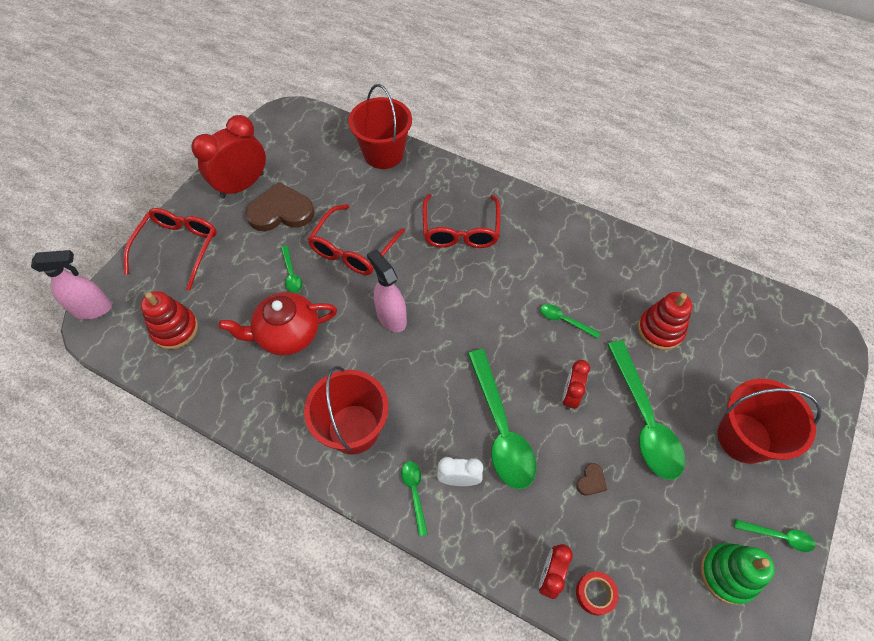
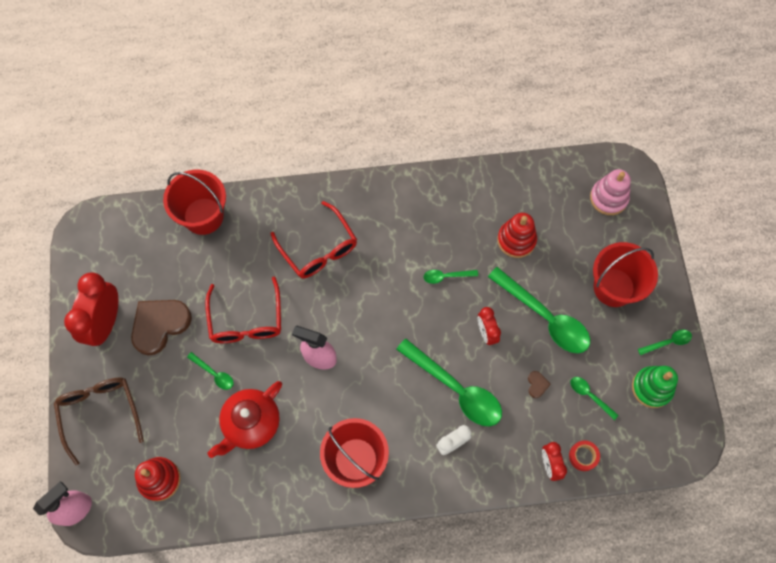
camera: 35 degrees left, 10 degrees up
red glasses [124,208,217,291] -> brown glasses [54,378,144,466]
green spoon [401,461,428,536] -> green spoon moved to [570,377,619,420]
none -> pink stacking toy [590,169,631,215]

